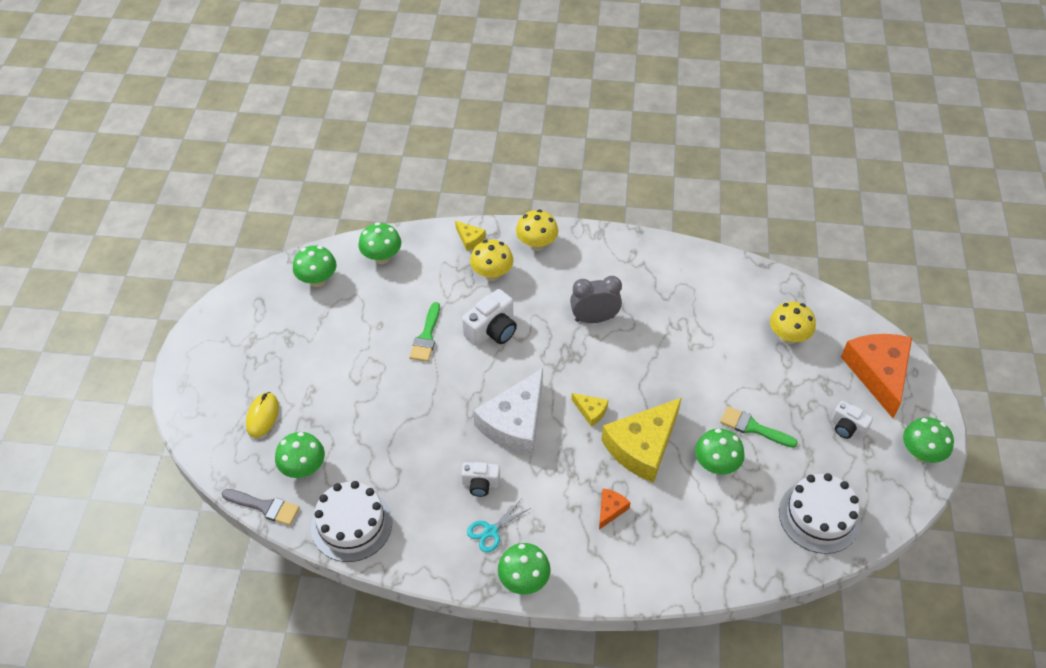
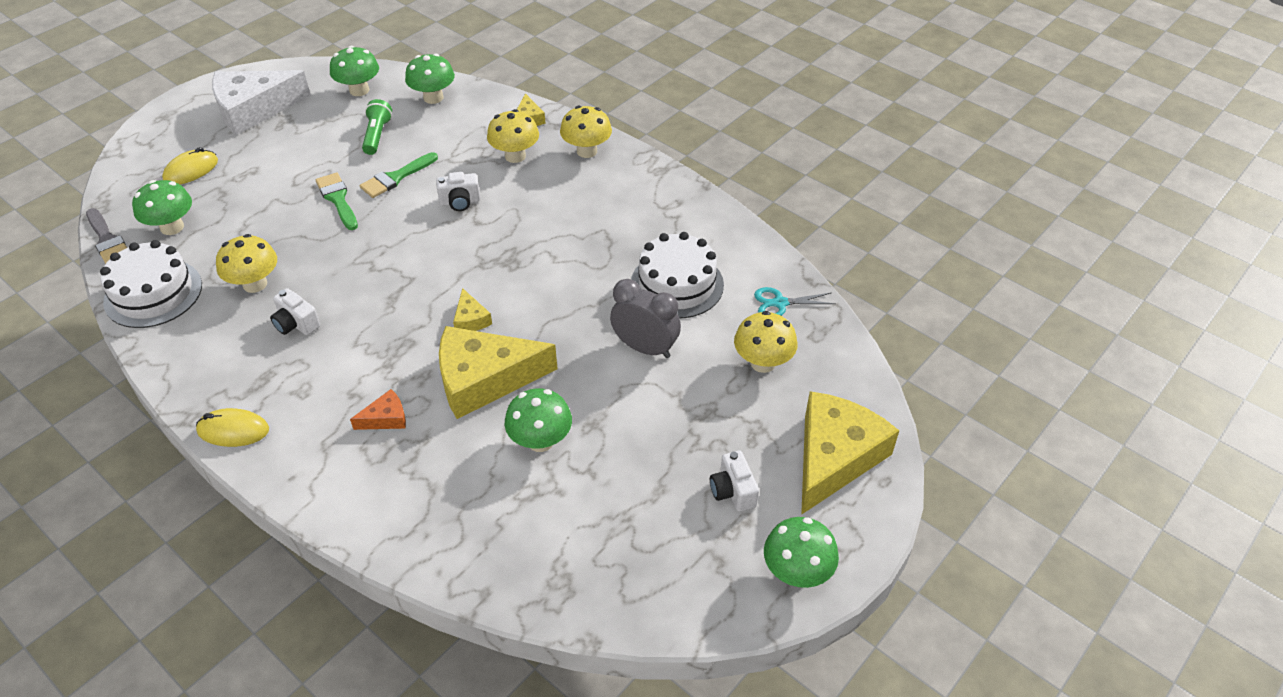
camera: 35 degrees right, 5 degrees down
white camera [462,289,517,346] -> white camera [436,172,480,211], size x0.64
turquoise scissors [467,500,531,552] -> turquoise scissors moved to [754,287,835,316]
white cheese [473,368,543,455] -> white cheese moved to [212,70,311,135]
green mushroom [498,543,551,595] -> yellow mouse [196,408,269,447]
grey clock [570,276,622,323] -> grey clock moved to [610,279,681,358]
green brush [720,406,798,448] -> green brush moved to [316,173,358,230]
white cake [779,473,861,554] -> white cake moved to [631,232,724,318]
orange cheese [841,334,912,418] -> yellow cheese [801,391,899,515]
none -> yellow mushroom [216,234,277,293]
none -> green flashlight [362,99,392,155]

